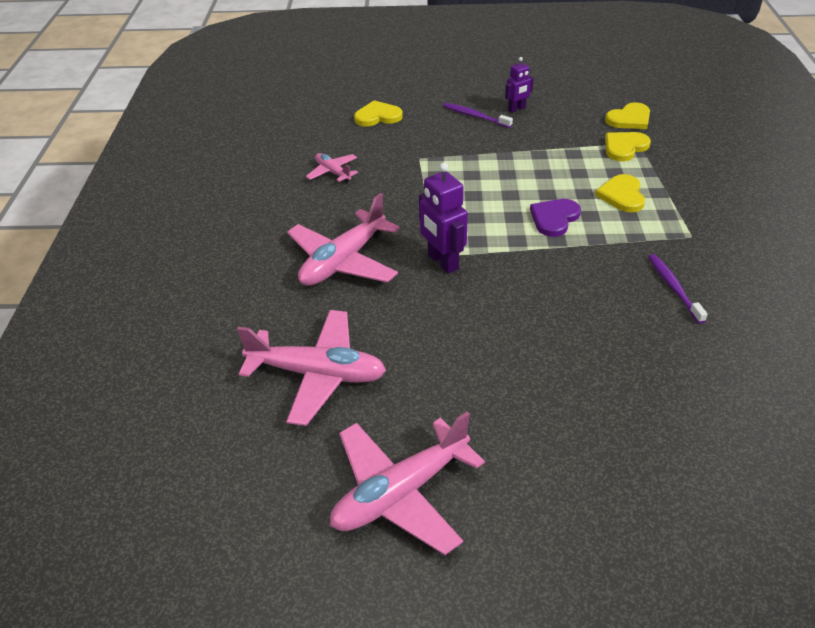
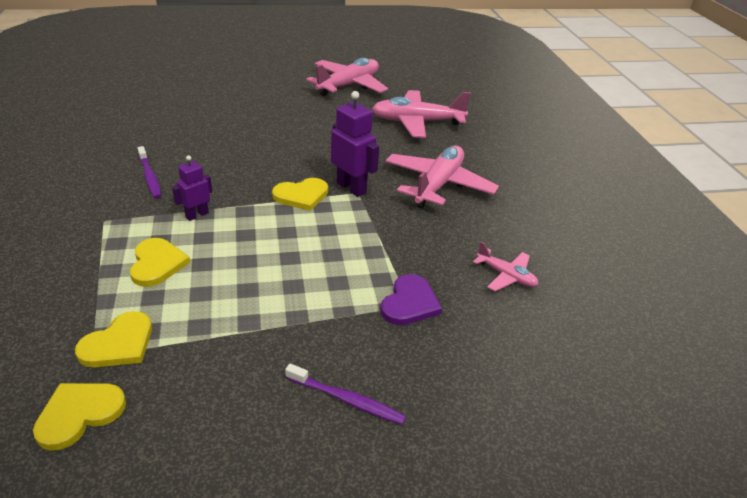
camera: 165 degrees right, 5 degrees down
yellow heart [354,100,403,126] -> yellow heart moved to [272,178,328,211]
purple robot [505,57,534,113] -> purple robot moved to [172,155,212,221]
purple heart [530,199,581,237] -> purple heart moved to [380,274,442,325]

